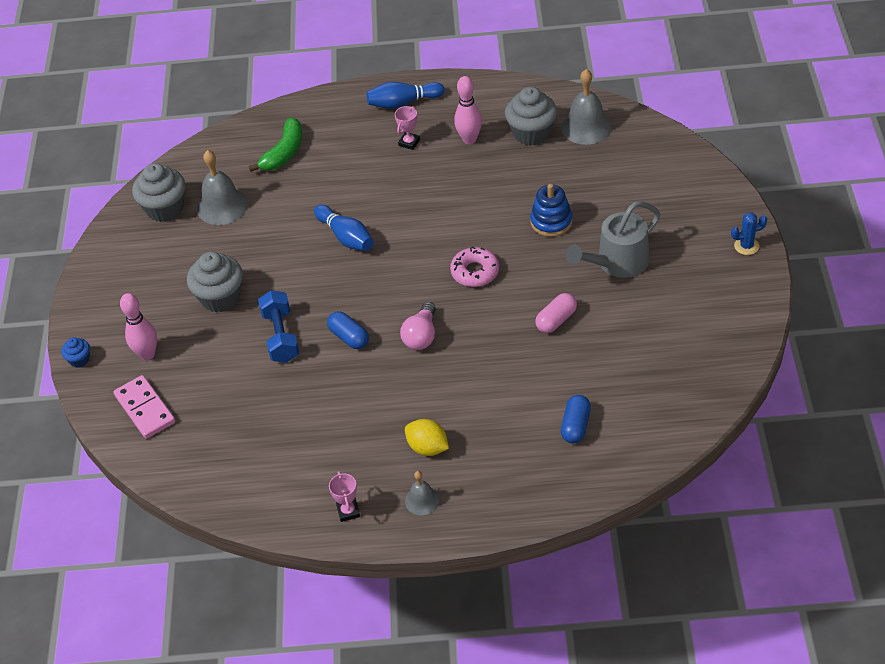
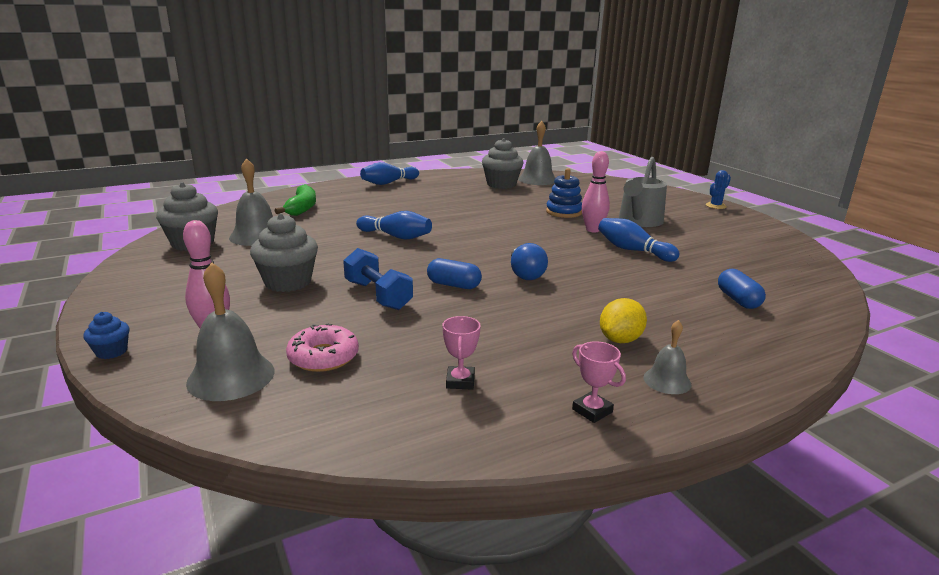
camera: 30 degrees left, 25 degrees down
pink domino [113,375,176,439] -> grey bell [186,262,274,401]
pink trophy [395,106,420,150] -> pink trophy moved to [442,316,481,390]
pink light bulb [400,302,436,350] -> blue light bulb [511,243,548,280]
yellow lemon [405,419,449,456] -> yellow lemon turned 60 degrees counterclockwise [600,298,647,343]
pink donut [450,246,499,287] -> pink donut moved to [286,324,359,372]
pink bowling pin [454,76,482,144] -> pink bowling pin moved to [582,151,610,232]
pink capsule [535,293,577,333] -> blue bowling pin [598,218,680,262]

